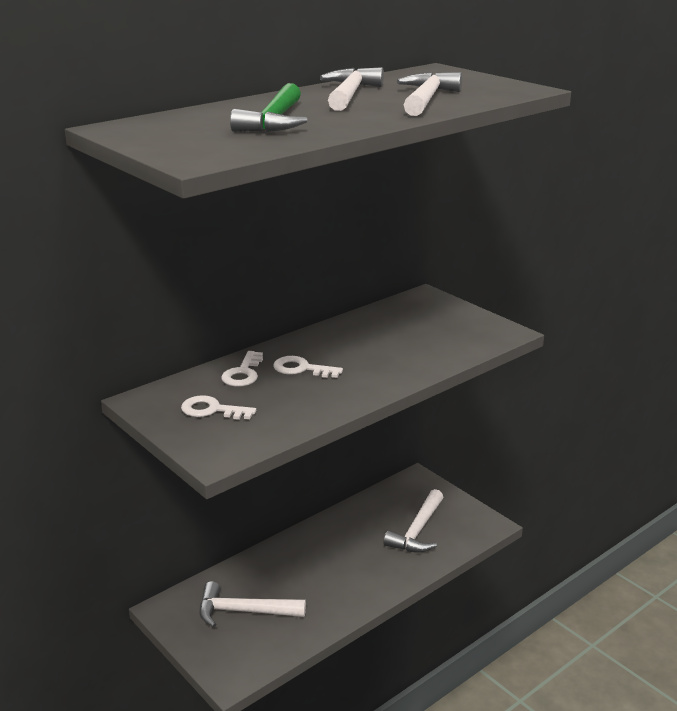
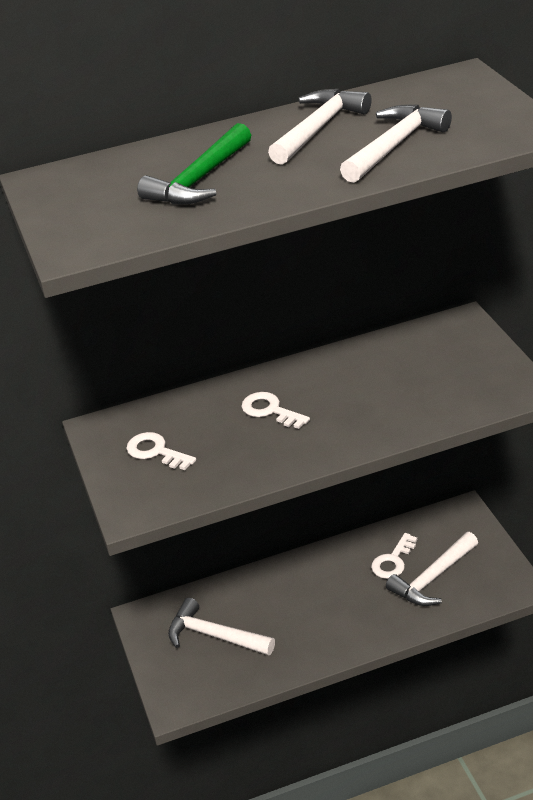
camera: 25 degrees right, 10 degrees up
white key [221,351,263,387] -> white key moved to [371,533,417,579]

